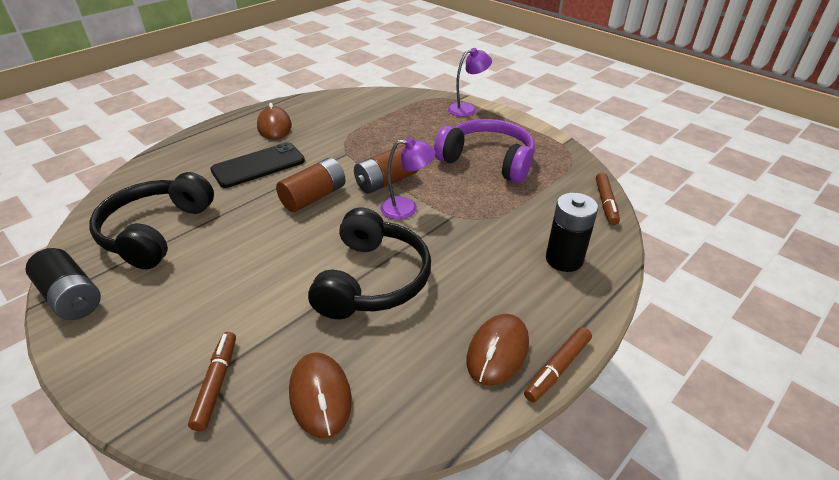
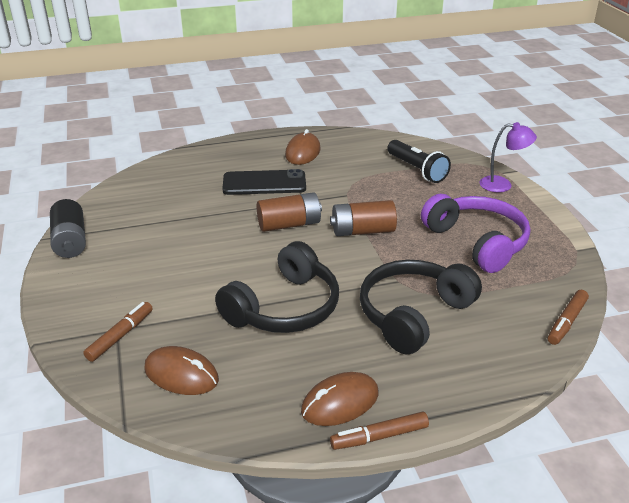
camera: 30 degrees right, 5 degrees down
black headphones [89,172,214,269] -> black headphones moved to [360,260,482,354]
brown mouse [289,352,352,439] -> brown mouse turned 75 degrees counterclockwise [144,346,219,395]
purple lamp [380,137,436,220] -> none
black battery [546,193,598,272] -> none
none -> black flashlight [387,140,451,183]

